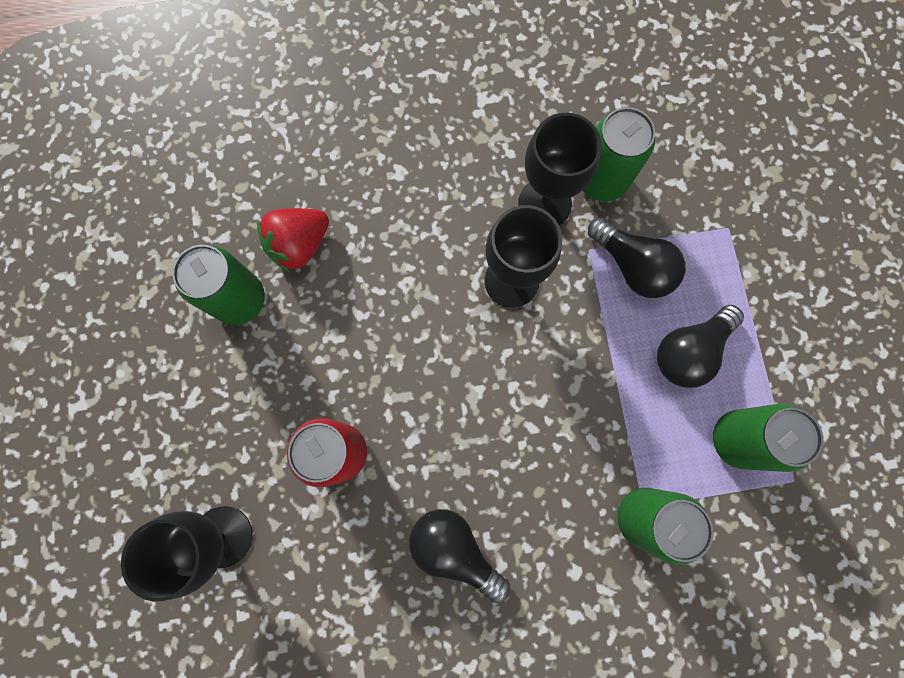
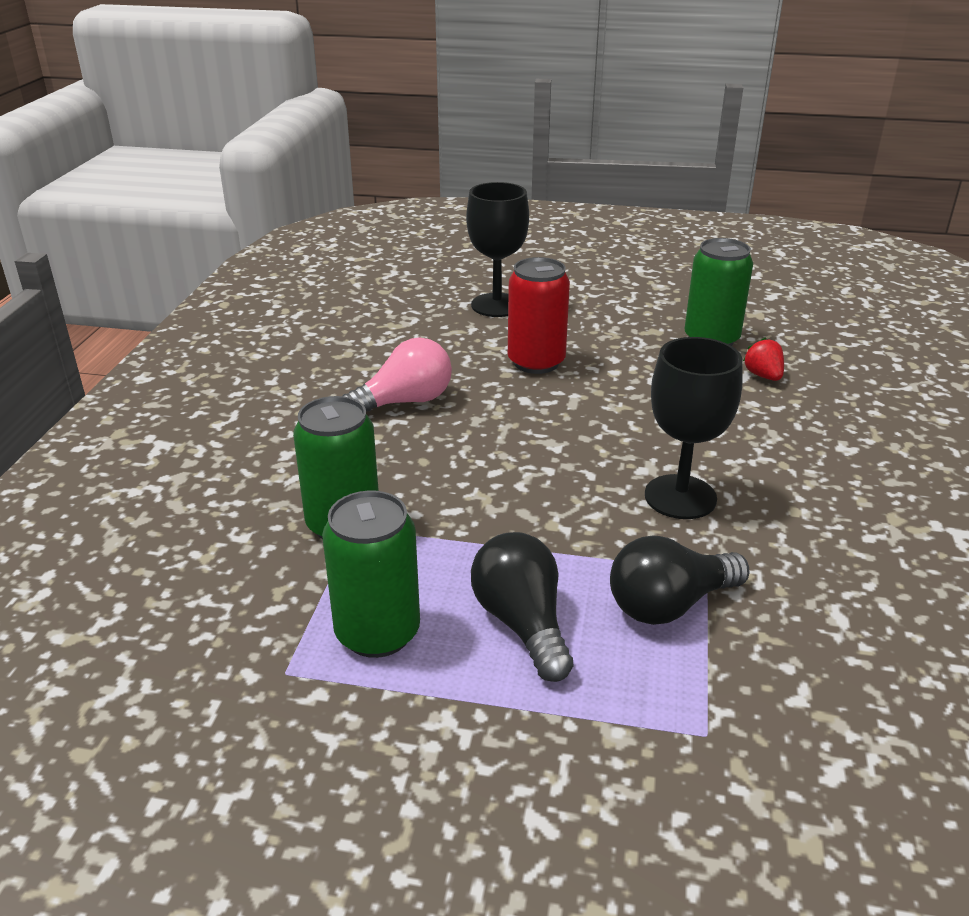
camera: 110 degrees right, 45 degrees down
red strawberry [257,208,329,273] -> red strawberry [743,338,784,381], size x0.60
black light bulb [409,509,510,603] -> pink light bulb [343,337,452,411]
black goblet [518,113,602,226] -> none
green can [583,107,655,202] -> none

